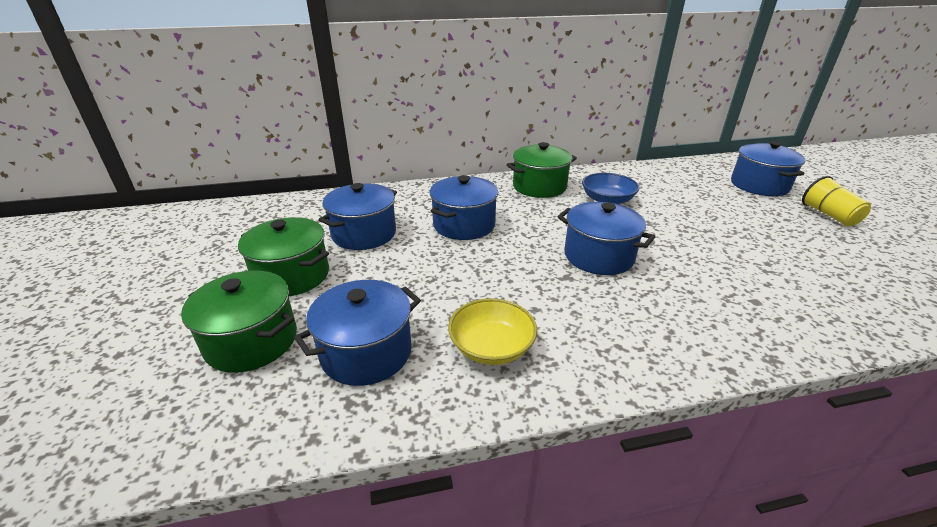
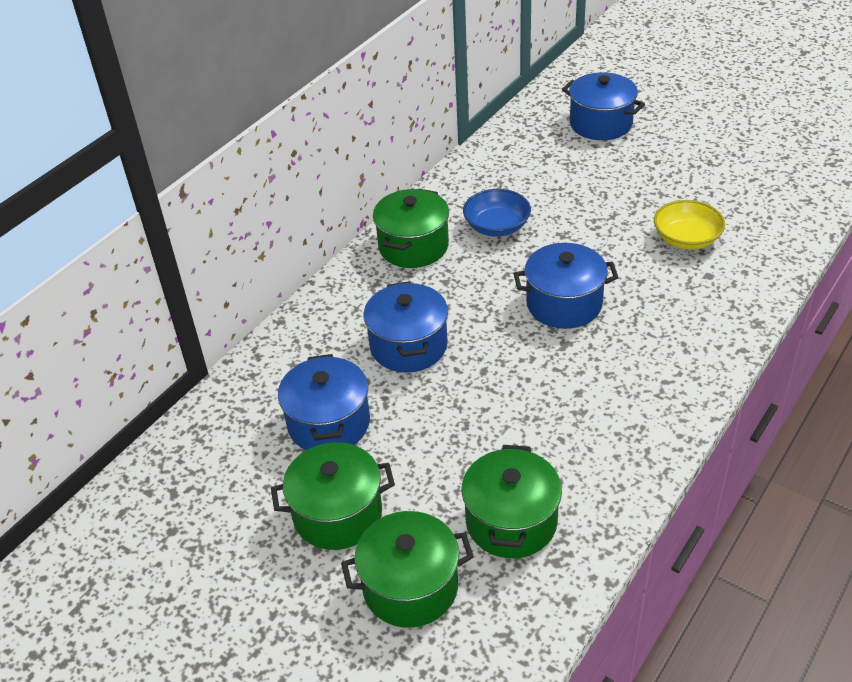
camera: 40 degrees left, 10 degrees up
blue pot [294,280,421,386] -> green pot [461,445,562,558]
yellow bowl [448,298,537,365] -> yellow bowl moved to [654,200,725,250]
yellow cup [802,176,871,226] -> none

